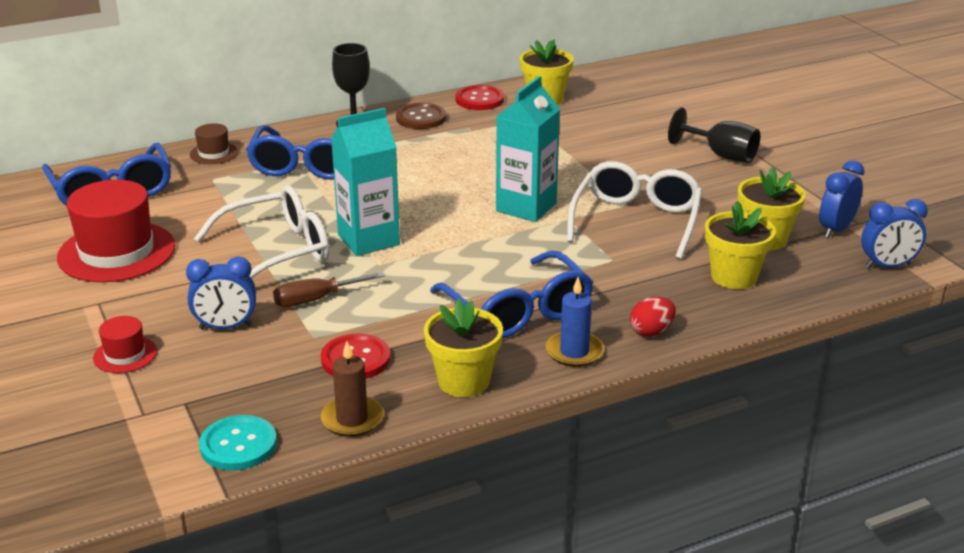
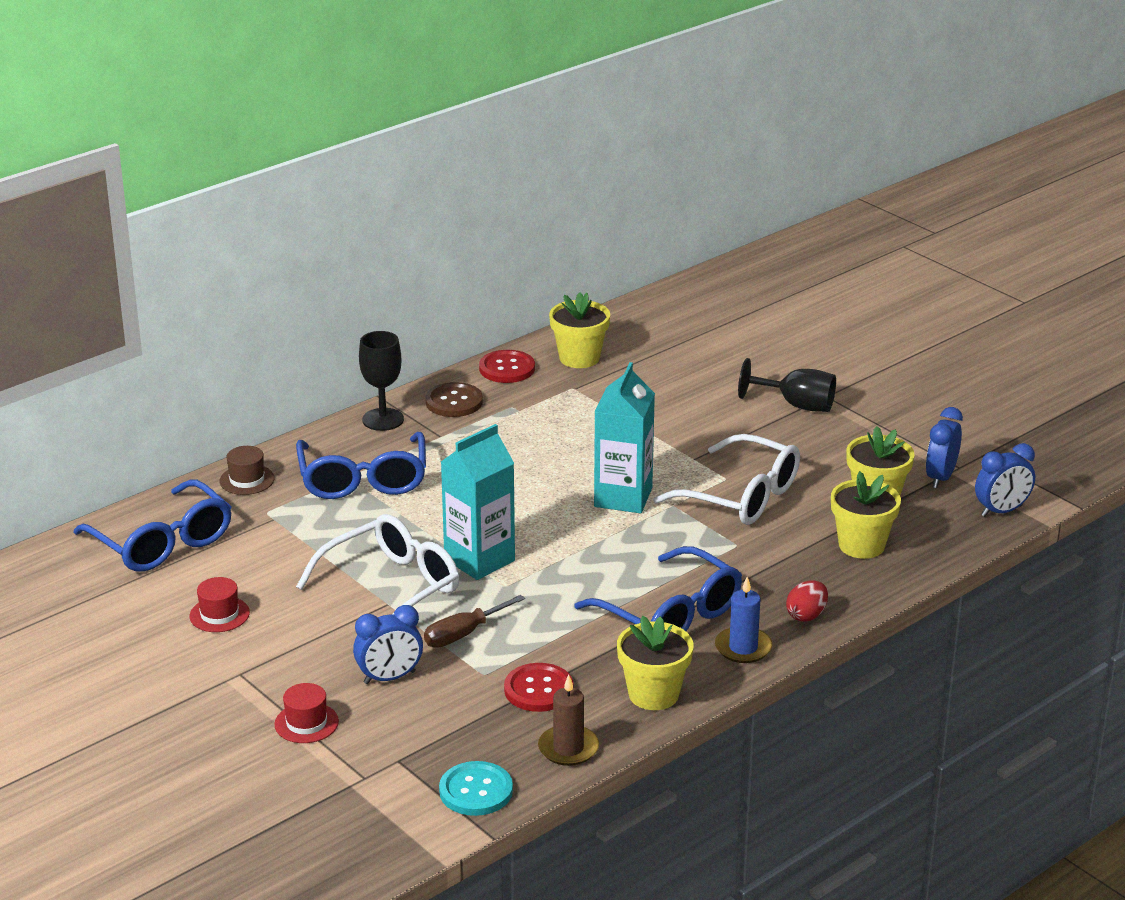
camera: 15 degrees left, 0 degrees up
red hat [57,180,176,282] -> red hat [189,577,250,632], size x0.48
white glasses [567,161,702,260] -> white glasses turned 120 degrees clockwise [653,434,800,525]

